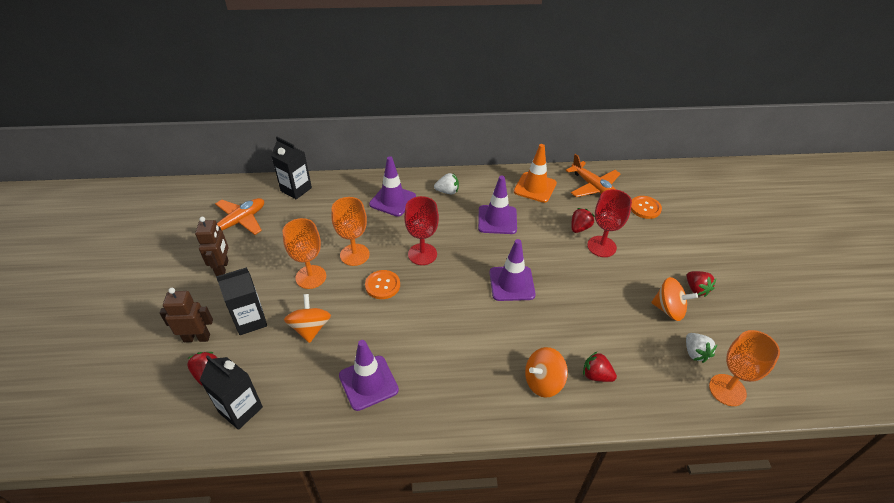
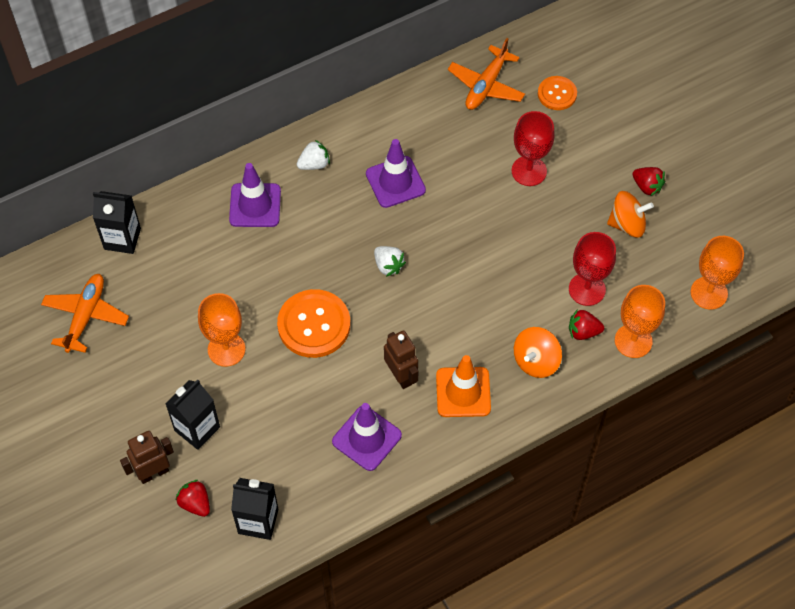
camera: 25 degrees left, 15 degrees up
brown robot [195,217,229,276] -> brown robot moved to [384,330,418,389]
orange spinning top [284,294,331,343] -> none
orange goblet [331,197,370,266] -> orange goblet moved to [615,285,665,358]
orange button [365,270,400,299] -> orange button [277,289,350,358], size x1.71
red goblet [404,196,439,265] -> red goblet moved to [569,232,616,306]
purple traffic cone [490,239,536,301] -> none
orange traffic cone [514,144,557,203] -> orange traffic cone moved to [436,355,491,417]
orange plane [565,154,621,197] -> orange plane turned 90 degrees clockwise [448,38,525,110]
red strawberry [571,208,595,233] -> none
white strawberry [686,333,717,363] -> white strawberry moved to [374,246,406,277]

